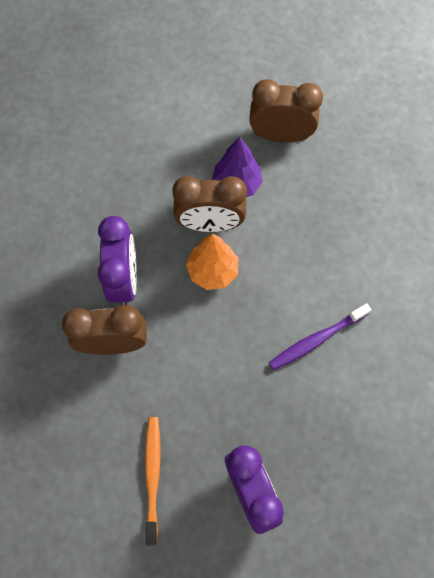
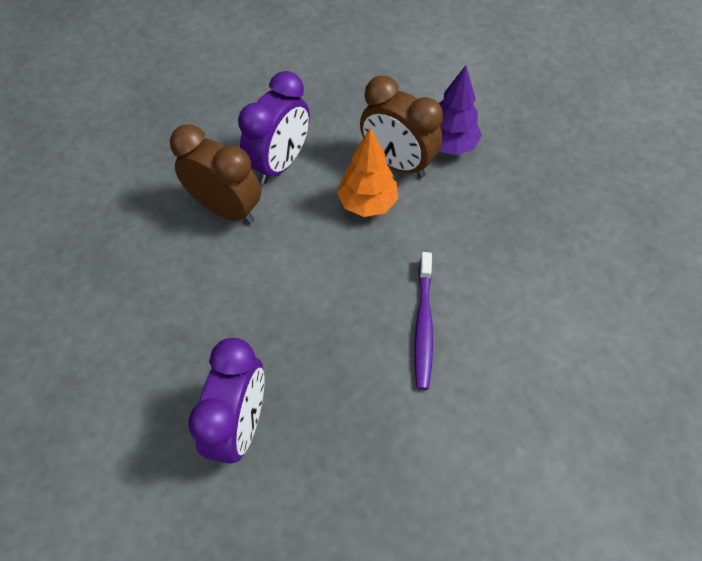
camera: 35 degrees right, 10 degrees down
orange toothbrush [145,417,161,546] -> none
brown clock [249,79,323,143] -> none
purple toothbrush [269,303,372,370] -> purple toothbrush turned 90 degrees counterclockwise [414,252,433,390]

